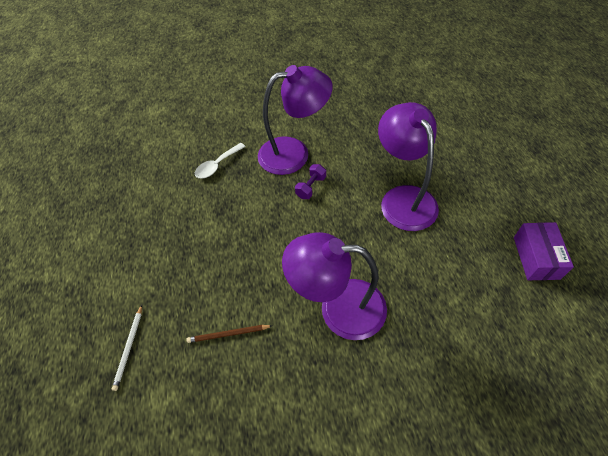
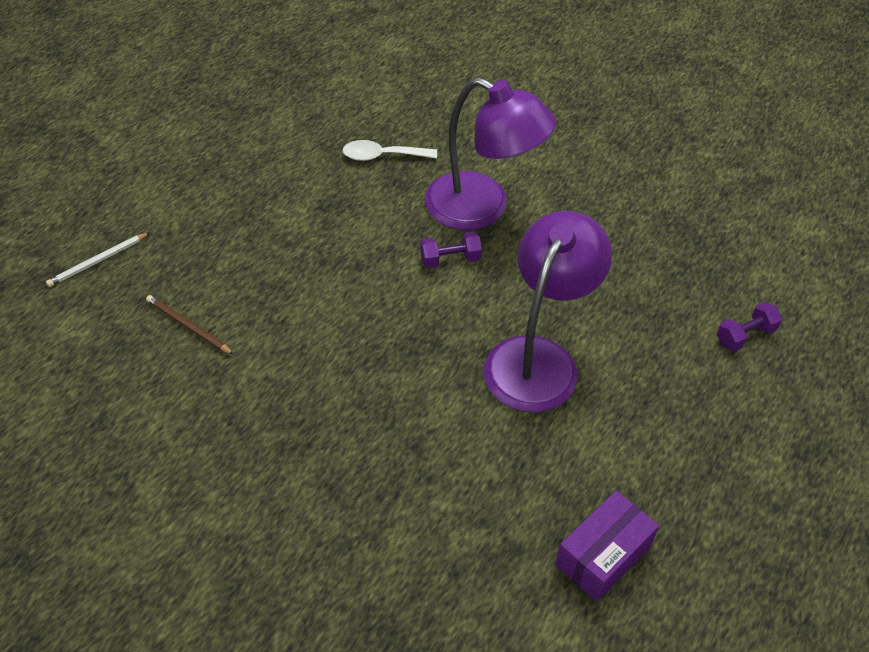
camera: 40 degrees right, 5 degrees down
purple lamp [282,232,387,340] -> none
none -> purple dumbbell [717,302,782,351]

